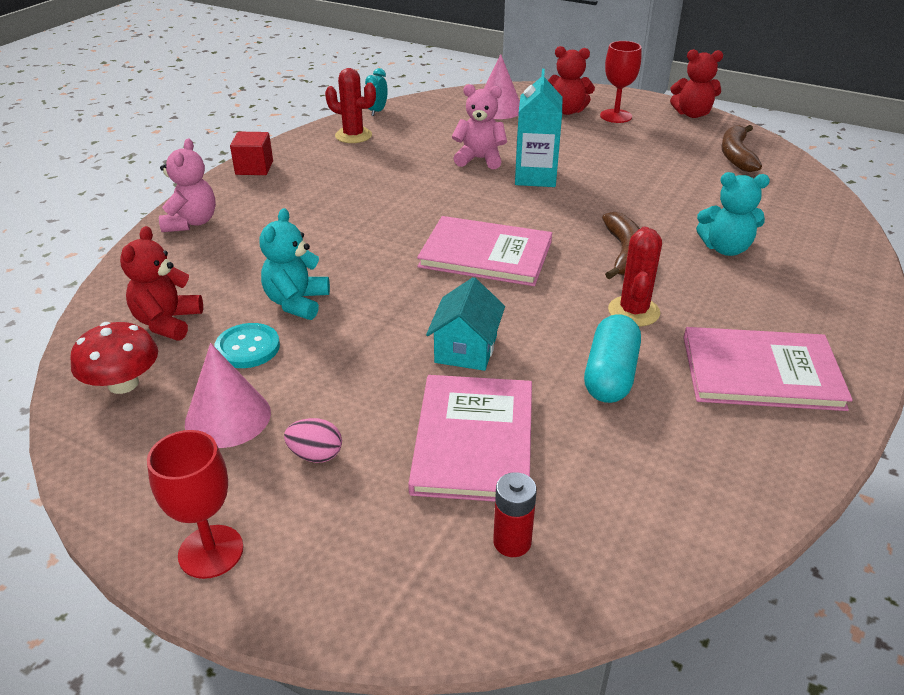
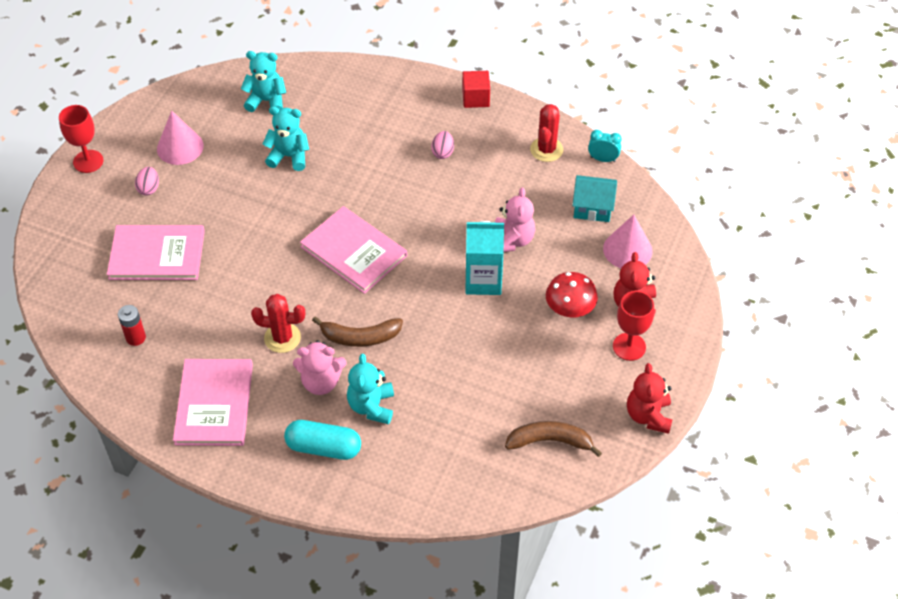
camera: 85 degrees right, 15 degrees up
red mushroom [70,322,158,394] -> red mushroom moved to [546,272,598,317]
red teddy bear [120,226,203,340] -> turquoise teddy bear [241,51,286,112]
pink teddy bear [159,138,216,232] -> pink teddy bear moved to [293,340,346,395]
turquoise button [214,323,280,368] -> none
pink book [417,216,552,286] -> pink book turned 60 degrees counterclockwise [300,206,407,294]
turquoise house [426,277,505,371] -> turquoise house moved to [572,175,617,222]
red battery [493,472,537,557] -> red battery moved to [118,305,146,346]
turquoise capsule [584,314,641,403] -> turquoise capsule moved to [284,420,361,460]
none -> pink egg [431,131,454,159]

